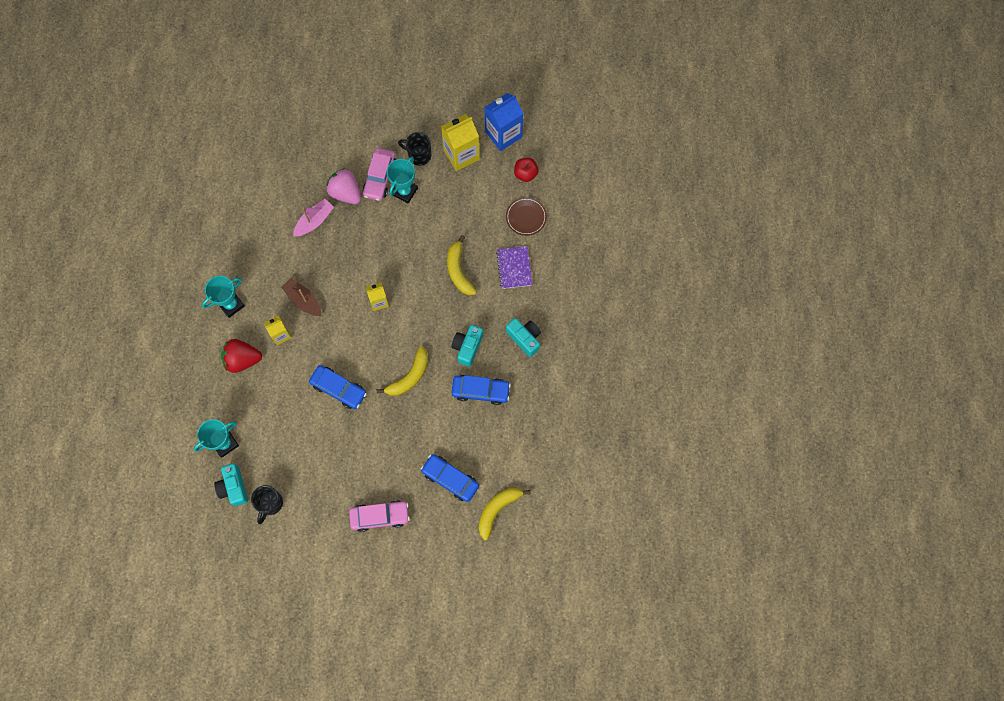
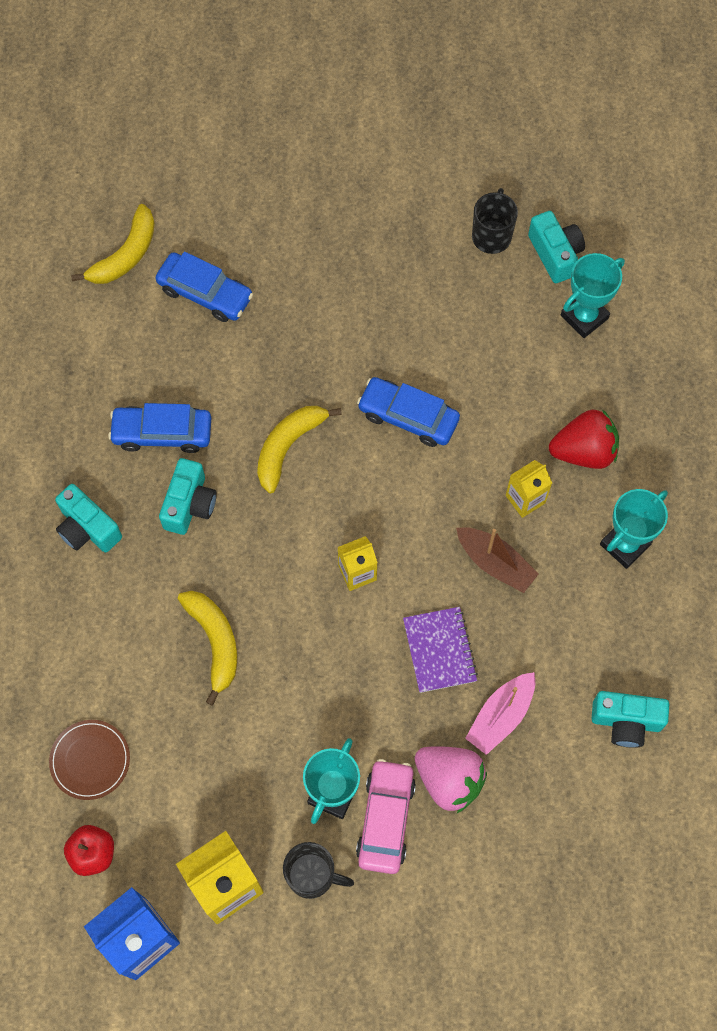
camera: 175 degrees right, 5 degrees down
pink car [349,500,410,532] -> none
purple notebook [496,246,533,289] -> purple notebook moved to [403,607,478,693]
none -> turquoise camera [591,691,669,748]

